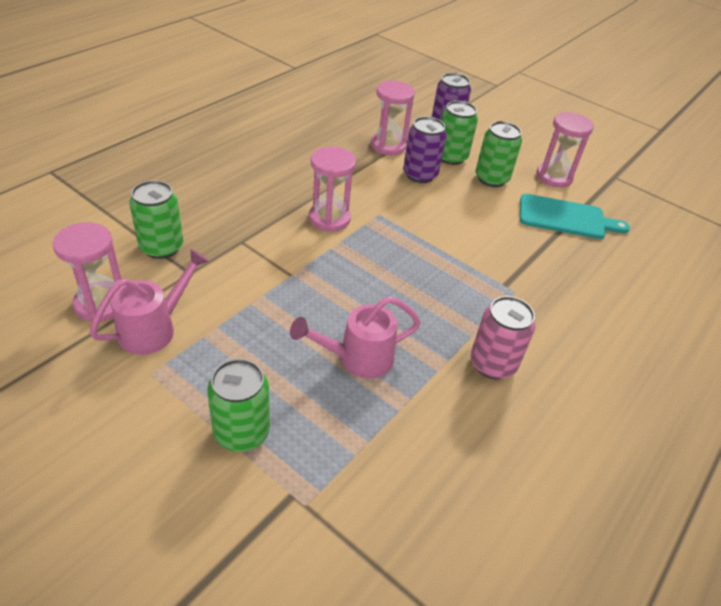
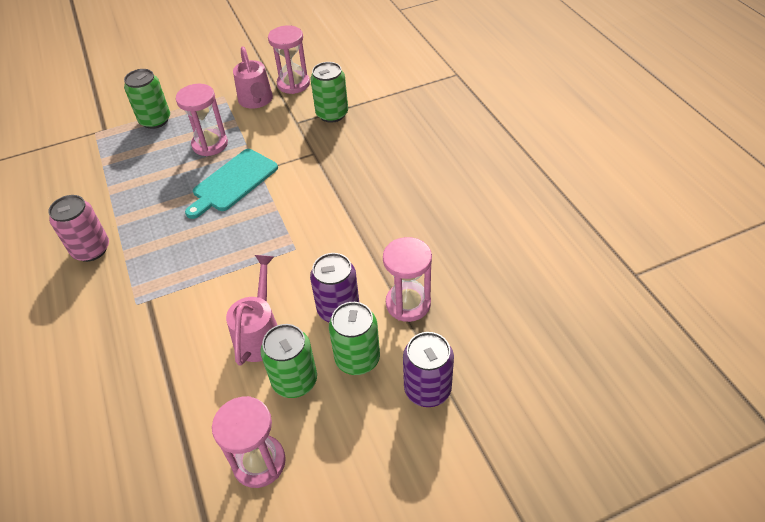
camera: 125 degrees right, 5 degrees up
pink watering can [290,296,421,378] -> pink watering can moved to [226,255,277,366]
pink hourglass [309,147,356,232] -> pink hourglass moved to [176,84,228,156]
turquoise cutting board [520,194,630,239] -> turquoise cutting board moved to [185,149,278,219]

